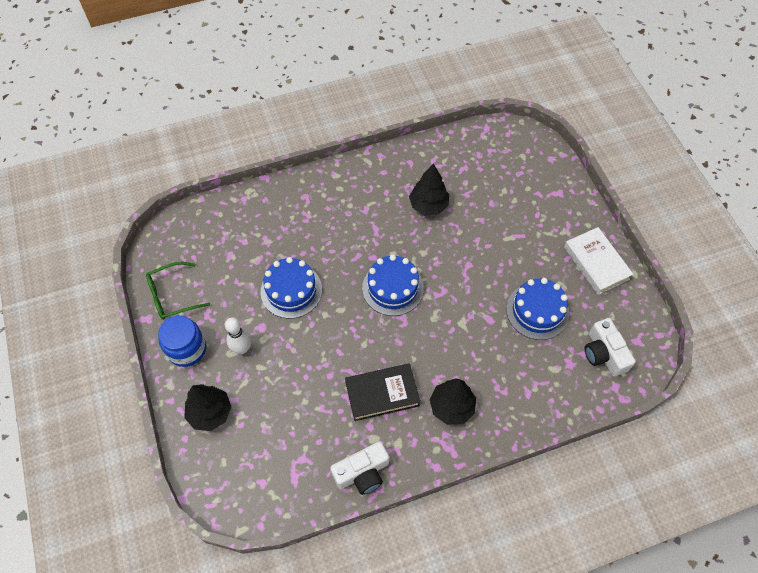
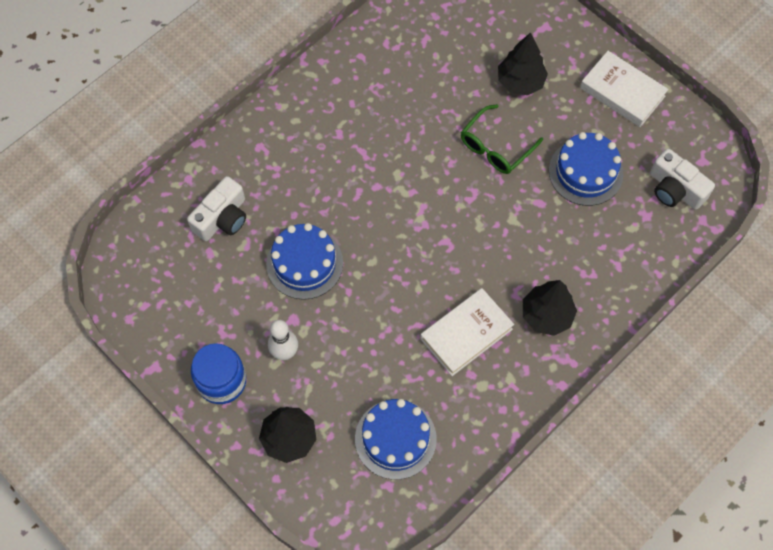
camera: 25 degrees left, 5 degrees up
green glasses [146,262,210,320] -> green glasses moved to [461,104,543,174]
white camera [330,441,389,495] -> white camera moved to [187,176,246,241]
black book [345,364,420,421] -> white book [420,288,514,376]
blue cake [362,255,424,316] -> blue cake moved to [355,399,437,480]
black tree [409,164,449,215] -> black tree moved to [498,32,548,95]

